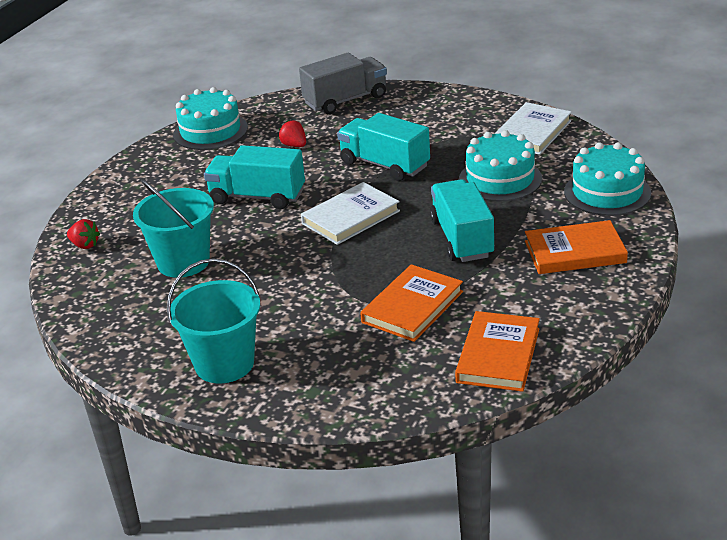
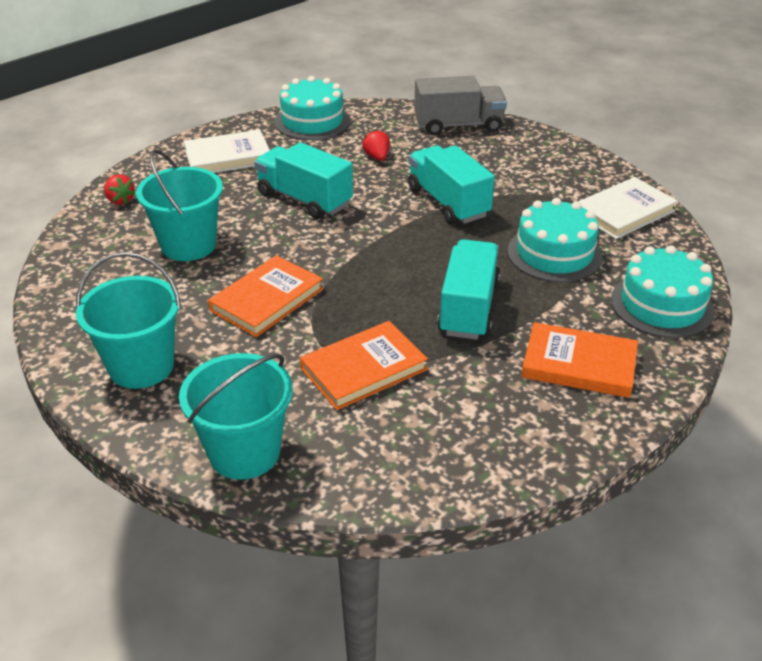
camera: 20 degrees right, 5 degrees up
white book [301,182,400,245] -> white book moved to [184,130,270,173]
orange book [455,311,540,392] -> orange book moved to [208,255,323,337]
none -> turquoise bucket [179,353,293,480]

